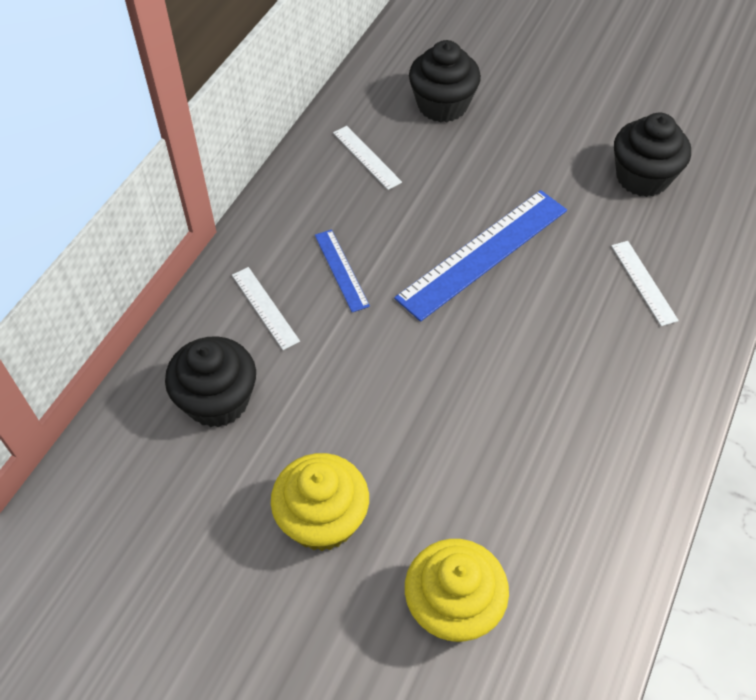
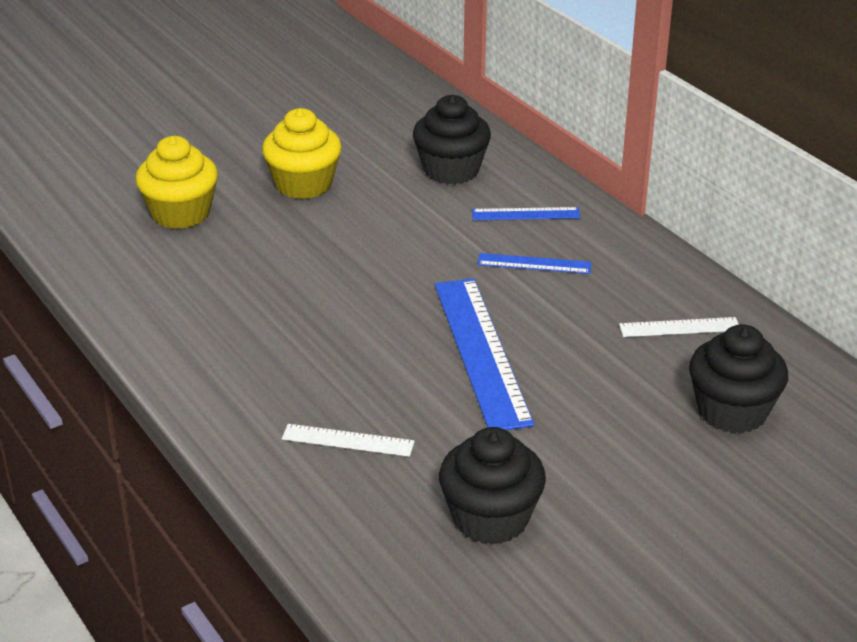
camera: 120 degrees right, 20 degrees down
white ruler [232,267,300,350] -> blue ruler [472,207,581,220]

